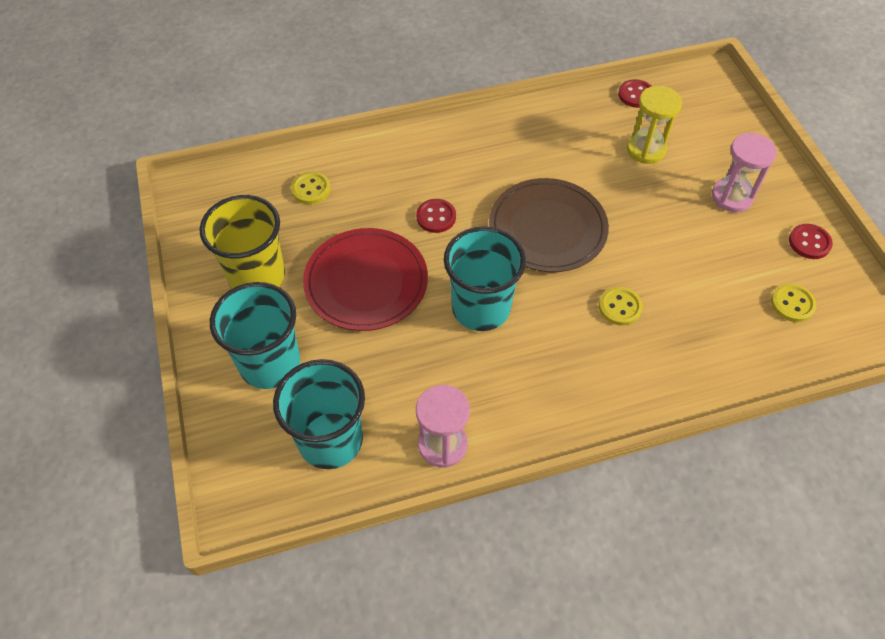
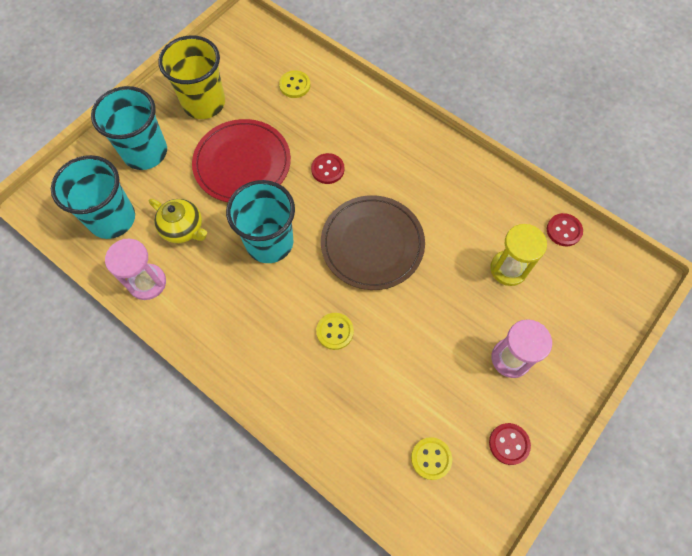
camera: 55 degrees right, 10 degrees up
none -> yellow teapot [149,199,207,243]

